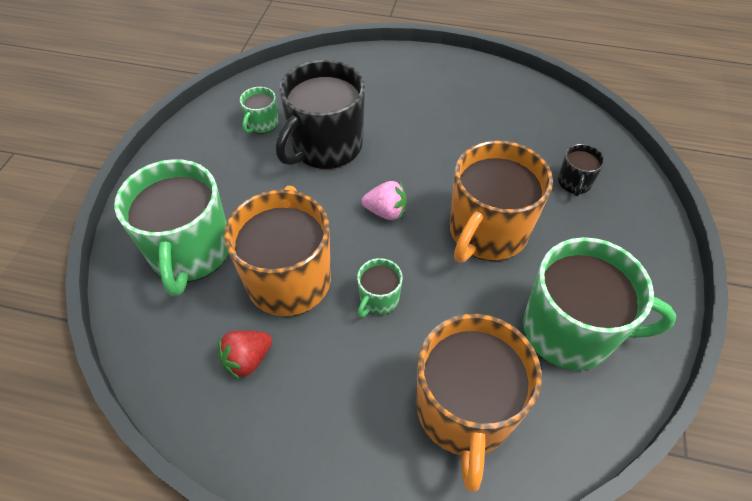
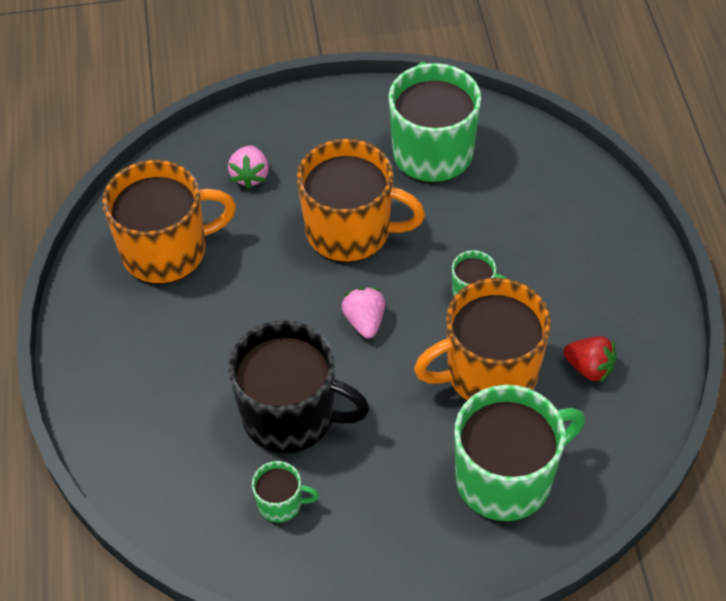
camera: 110 degrees left, 0 degrees up
orange mug [417,314,542,492] -> orange mug moved to [102,160,236,284]
black mug [558,144,605,196] -> pink strawberry [228,145,269,189]

